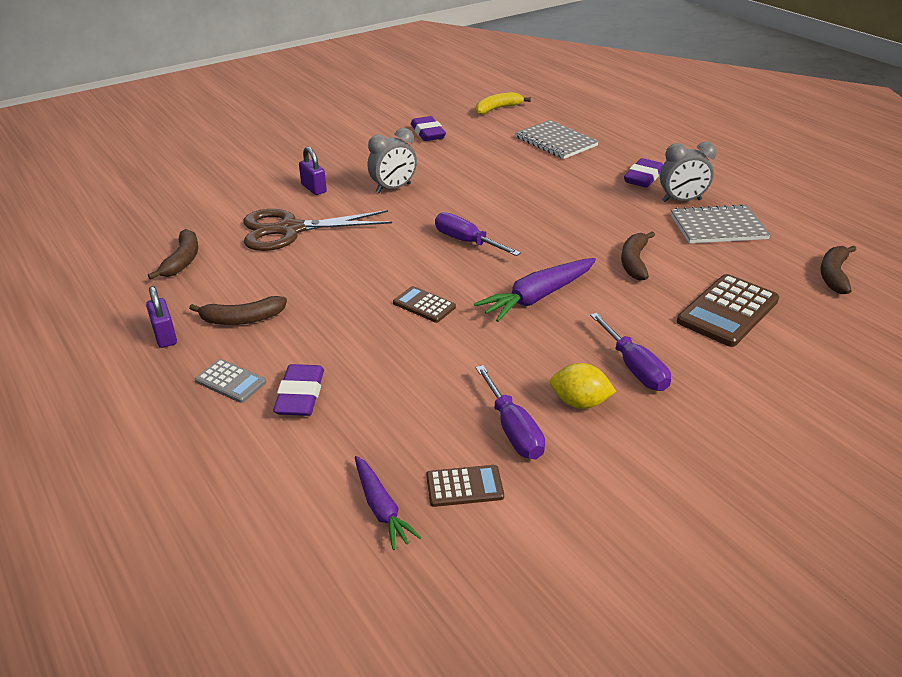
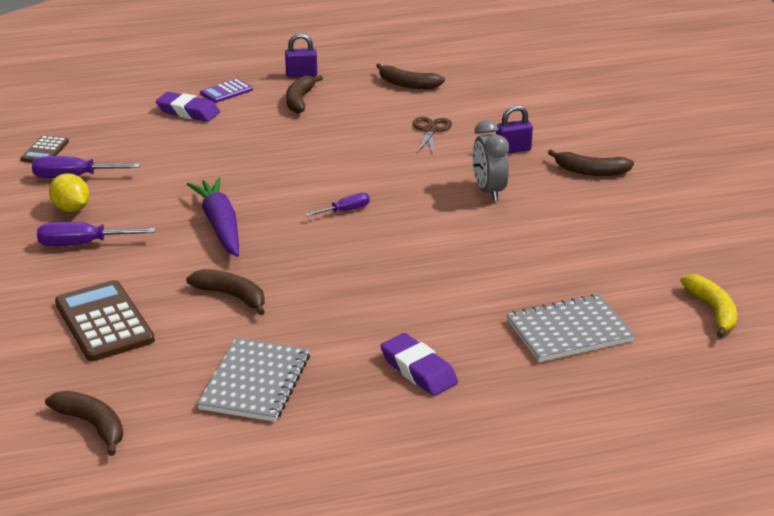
camera: 110 degrees right, 5 degrees down
grey calculator [195,359,266,403] -> purple calculator [200,79,253,103]
brown scissors [243,209,392,251] -> brown scissors [413,117,452,155], size x0.52
purple carrot [355,456,422,550] -> none
brown calculator [393,286,456,323] -> none
purple eraser [411,116,446,141] -> none
purple screwdriver [435,212,521,256] -> purple screwdriver [305,193,370,217], size x0.63
yellow lemon [550,363,616,409] -> yellow lemon turned 75 degrees counterclockwise [49,173,89,212]
grey clock [660,142,717,202] -> none
none -> brown banana [548,149,634,176]

